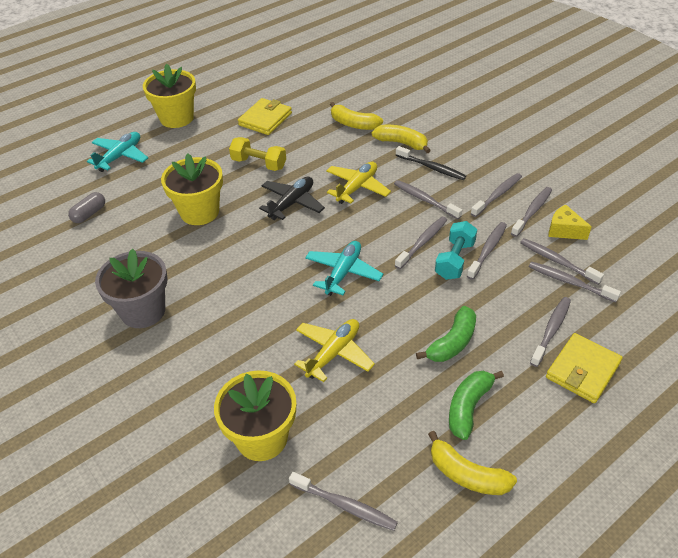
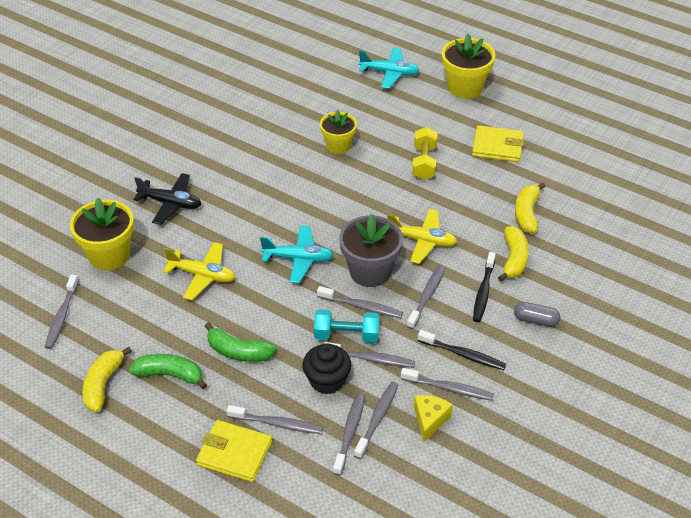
camera: 70 degrees right, 0 degrees up
grey capsule [68,192,105,223] -> grey capsule moved to [514,302,561,327]
grey flower pot [95,248,167,328] -> grey flower pot moved to [339,214,403,287]
yellow flower pot [161,153,223,225] -> yellow flower pot [320,110,357,154], size x0.66
black plane [259,177,325,220] -> black plane moved to [133,173,201,225]
grey toothbrush [471,173,522,217] -> black toothbrush [418,330,506,370]
none -> black cupcake [303,344,351,394]

